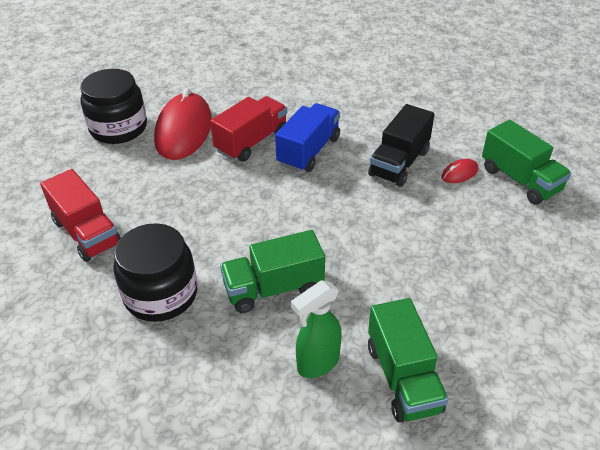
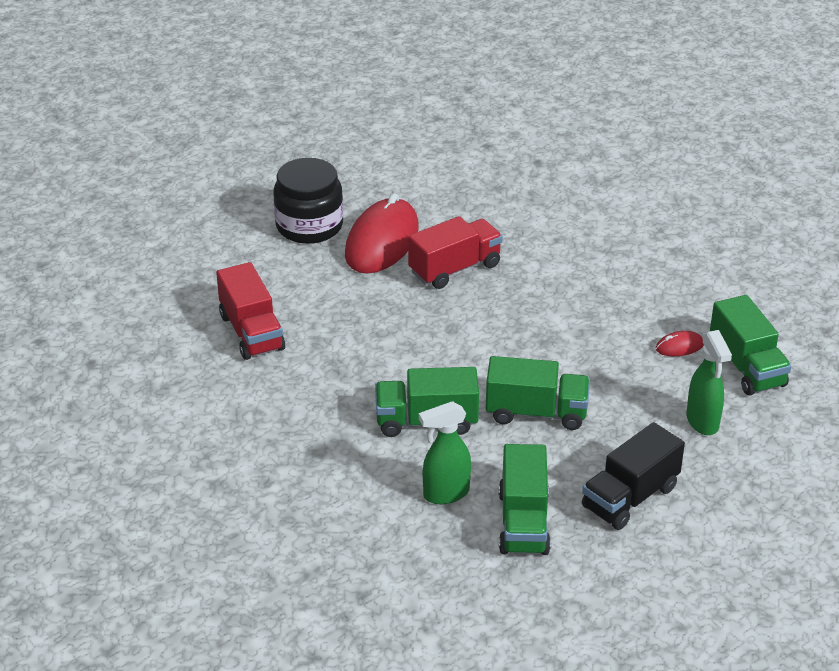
camera: 15 degrees right, 5 degrees down
black jar [113,223,197,322] -> none
blue truck [275,103,340,172] -> none
black truck [368,104,434,187] -> black truck moved to [582,422,685,530]
none -> green truck [486,356,590,430]
none -> green spray bottle [687,330,732,435]

